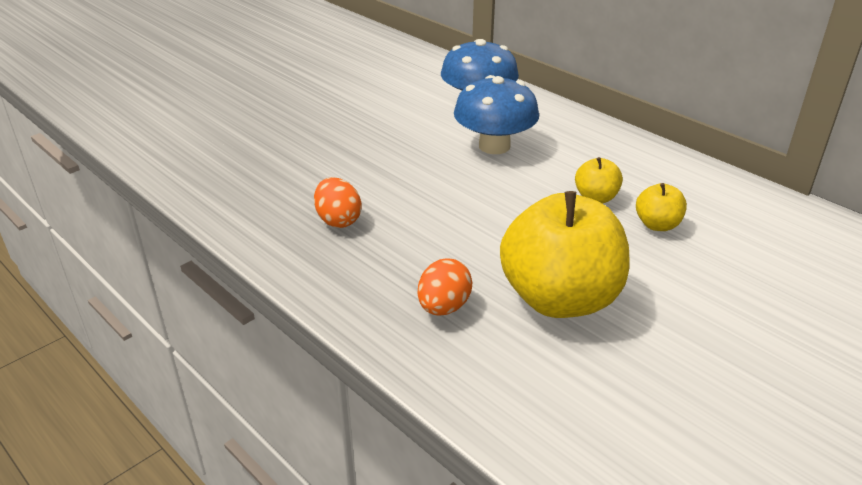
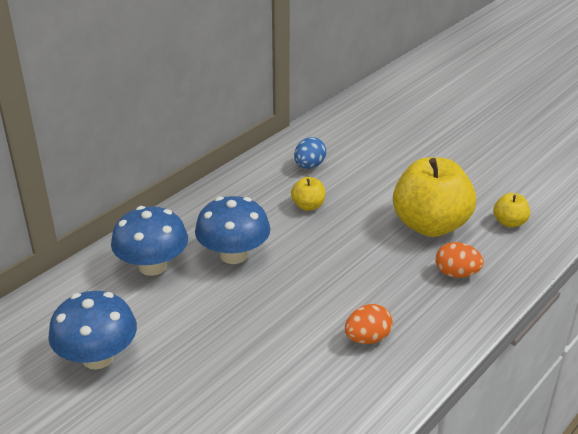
camera: 95 degrees left, 0 degrees up
yellow apple [636,183,687,231] -> yellow apple moved to [493,193,530,228]
none -> blue mushroom [48,291,137,369]
none -> blue egg [294,137,326,169]

